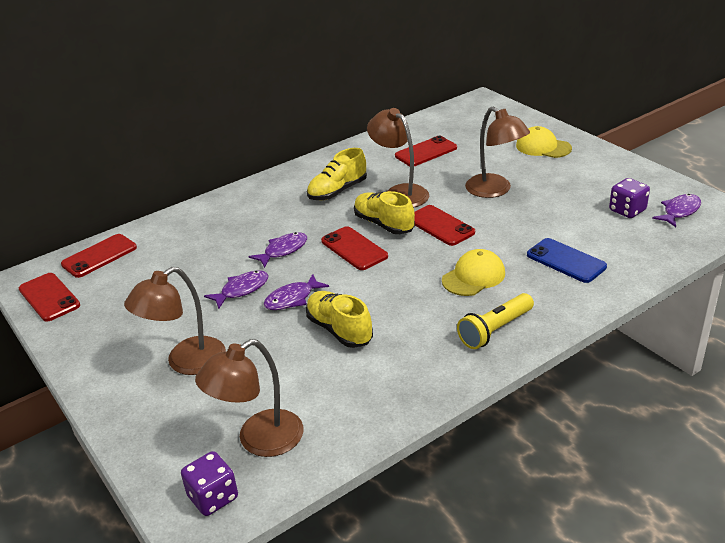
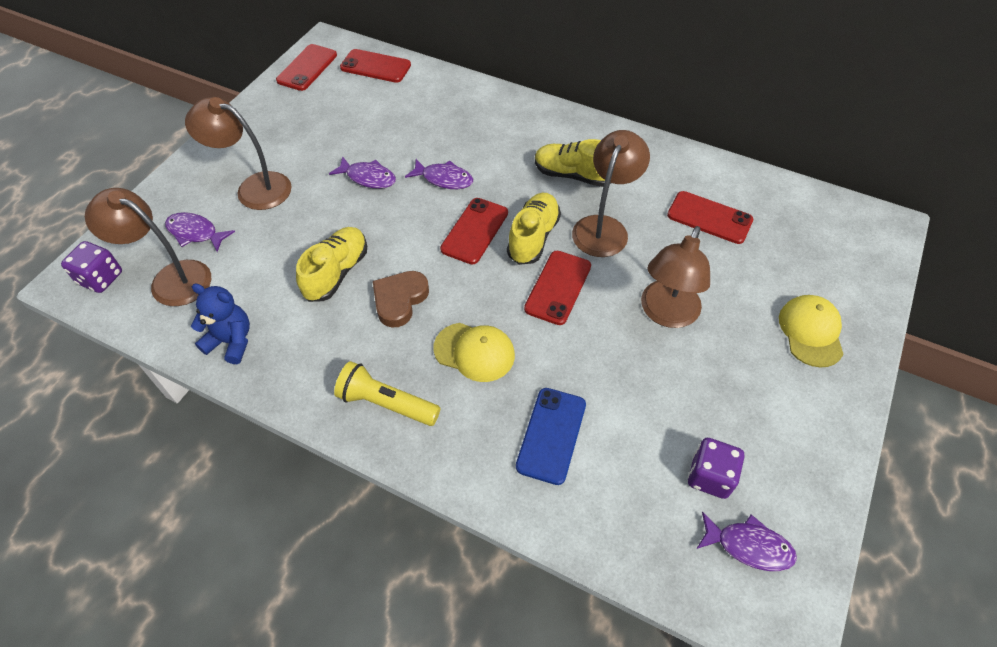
camera: 60 degrees right, 20 degrees up
purple fish [264,274,329,310] -> purple fish moved to [165,212,235,252]
none -> blue teddy bear [191,283,250,364]
none -> brown heart [373,271,429,327]

